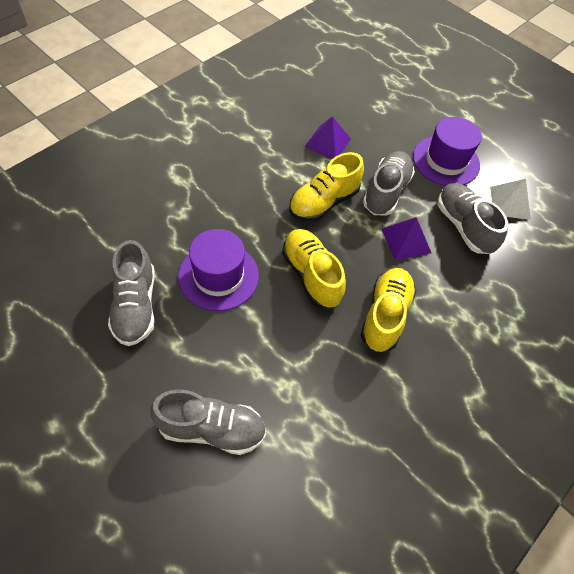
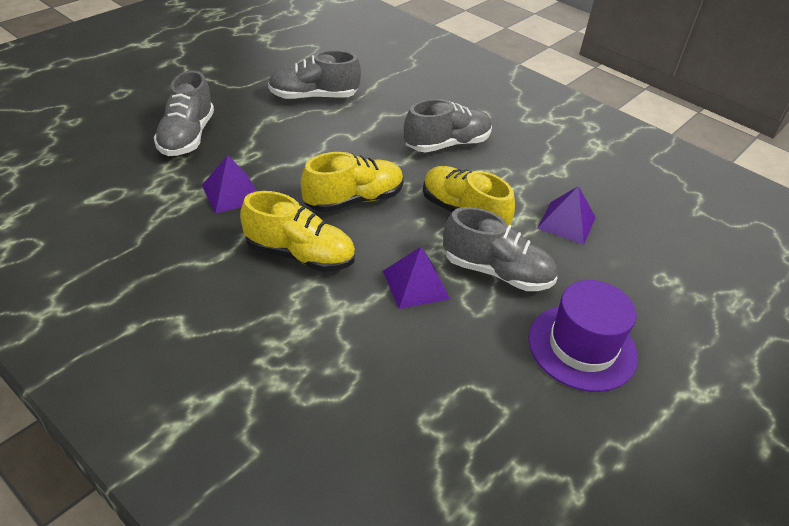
camera: 90 degrees right, 15 degrees down
purple hat [178,229,259,311] -> none
grey shoe [437,183,508,254] -> grey shoe moved to [404,99,492,153]
white pyramid [490,179,531,220] -> none
none -> purple pyramid [202,155,256,214]

